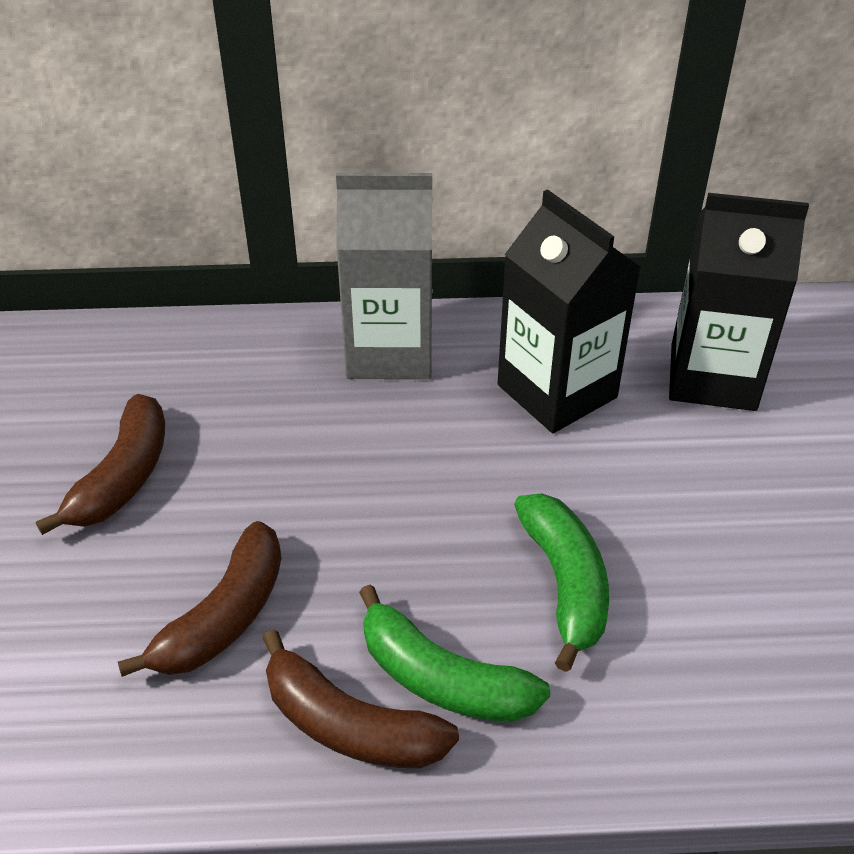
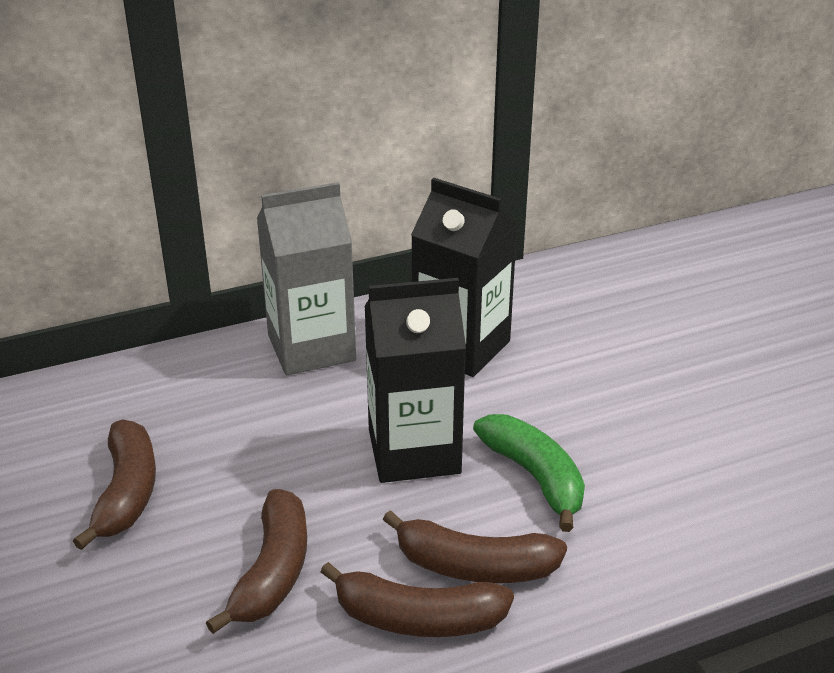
camera: 20 degrees left, 10 degrees down
green banana [359,584,550,722] -> brown banana [383,510,567,583]
black carton [669,193,809,411] -> black carton moved to [364,278,466,483]

